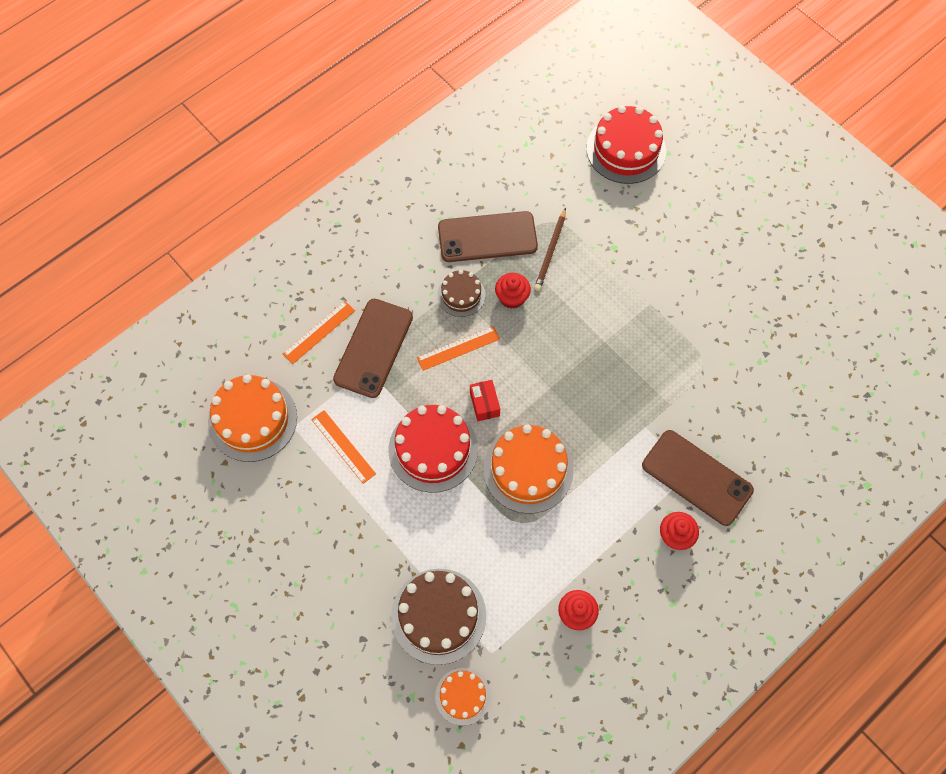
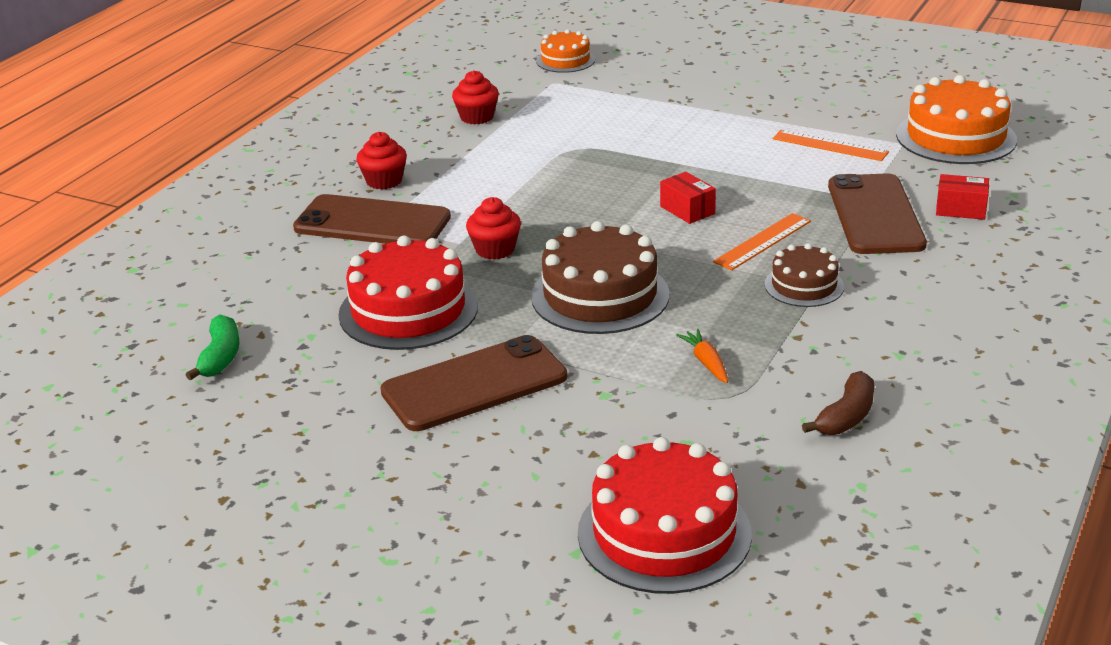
camera: 160 degrees right, 35 degrees down
orange ruler [283,301,355,364] -> red box [936,174,989,220]
red cake [389,405,478,493] -> red cake moved to [338,236,478,350]
brown cake [391,569,486,665] -> brown cake moved to [531,221,670,334]
brown phone [438,211,538,262] -> brown phone moved to [380,335,567,431]
orange cake [483,424,574,514] -> none
red cupcake [495,273,531,308] -> red cupcake moved to [466,197,521,260]
brown pencil [534,208,566,291] -> orange carrot [676,329,728,383]
none -> green banana [186,314,239,380]
none -> brown banana [802,371,874,435]

